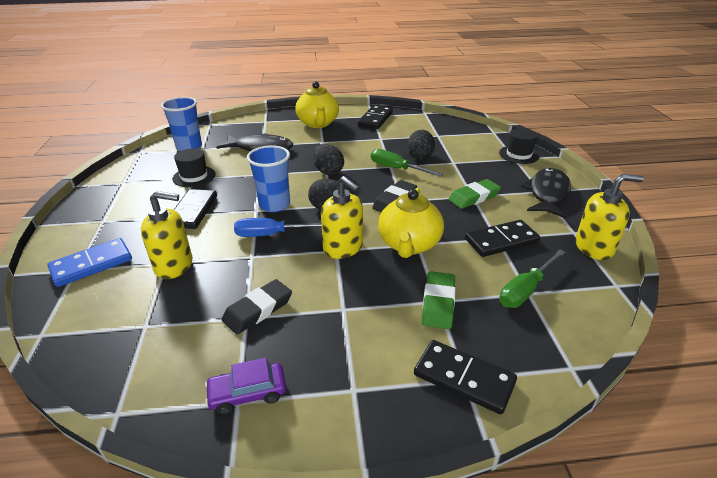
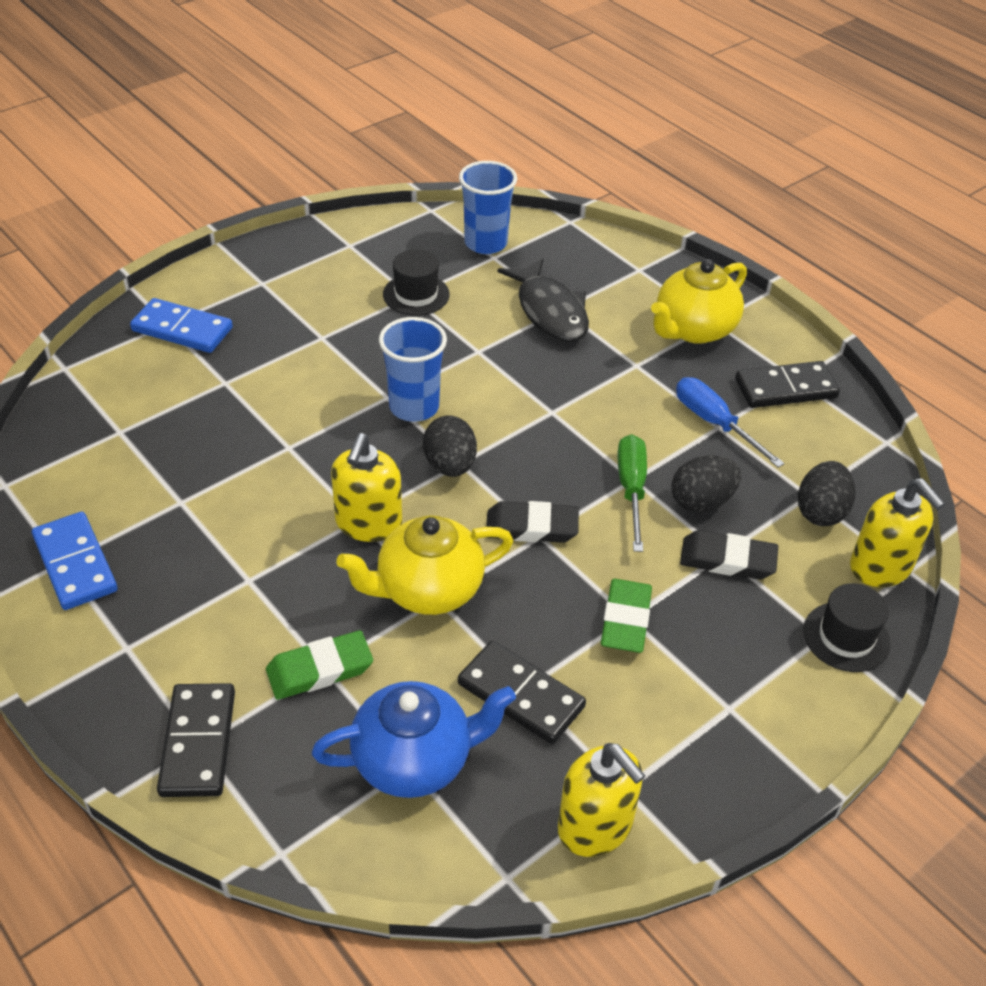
camera: 55 degrees right, 10 degrees up
yellow soap dispenser [141,191,192,279] -> yellow soap dispenser moved to [850,478,945,587]
black domino [174,189,217,229] -> none
purple car [205,358,286,414] -> blue domino [32,512,117,610]
black eraser [222,279,292,335] -> black eraser moved to [680,530,778,579]
blue screwdriver [234,218,322,237] -> blue screwdriver moved to [676,377,785,468]
black egg [313,144,344,175] -> black egg moved to [798,461,855,526]
green eraser [448,179,501,209] -> green eraser turned 75 degrees clockwise [601,579,652,653]
green screwdriver [499,249,565,308] -> blue teapot [312,681,516,798]
black fish [521,168,571,218] -> none

